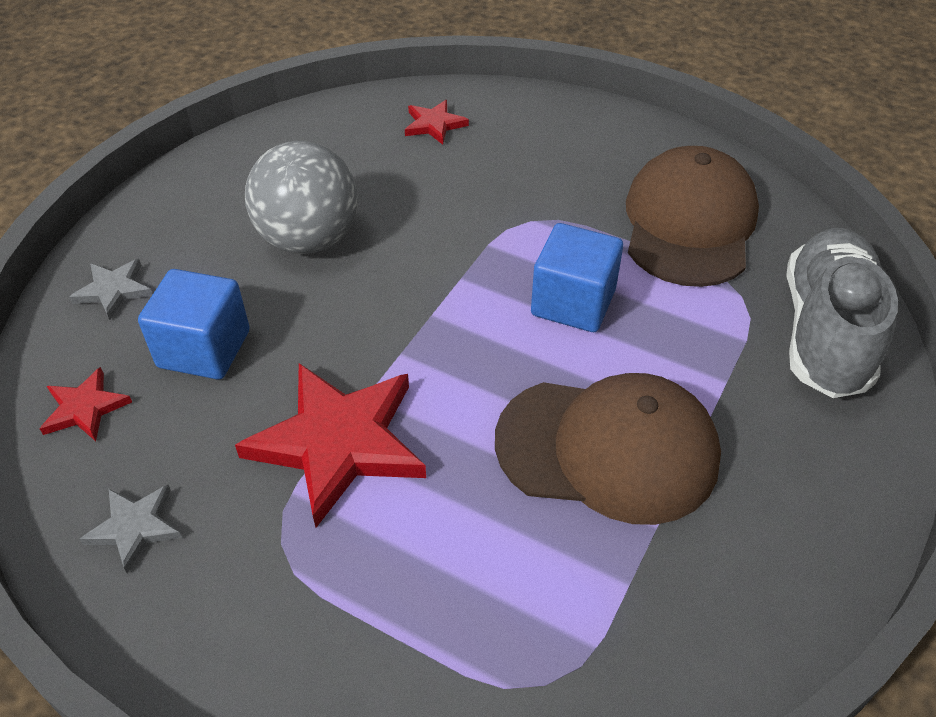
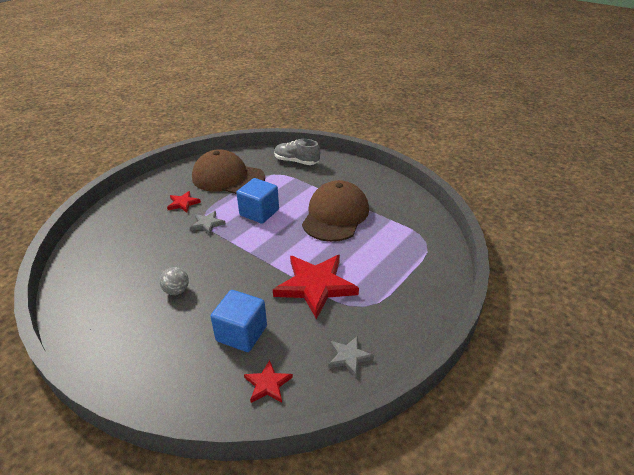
camera: 80 degrees left, 10 degrees down
grey star [69,259,153,320] -> grey star moved to [190,211,226,235]
grey ball [245,141,358,254] -> grey ball [160,267,189,295], size x0.47
red star [405,100,469,145] -> red star moved to [167,191,201,213]
grey shoe [786,228,898,398] -> grey shoe [274,139,320,165], size x0.65

